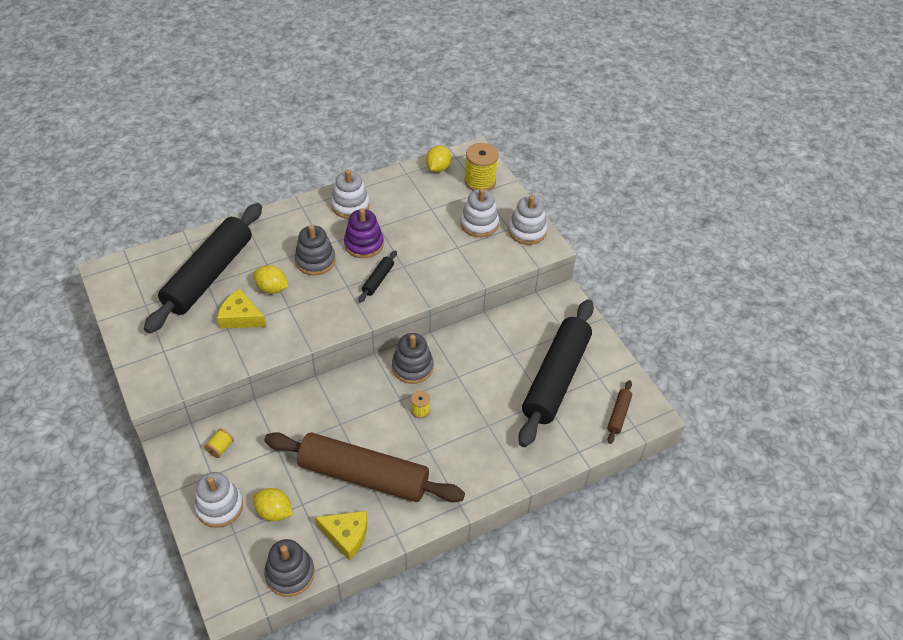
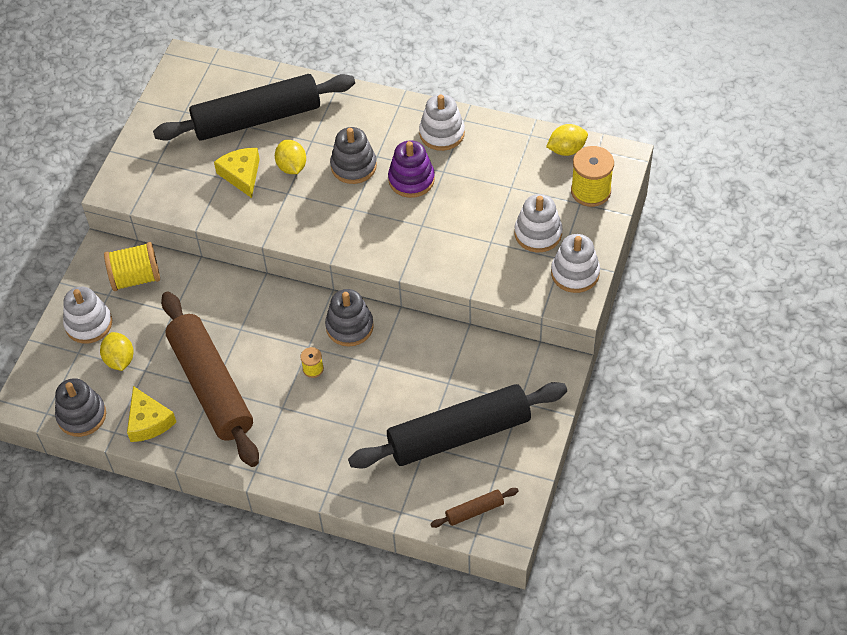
camera: 50 degrees right, 5 degrees up
yellow spool [204,428,234,458] -> yellow spool [104,242,160,291], size x1.98
black rolling pin [358,250,397,303] -> none

